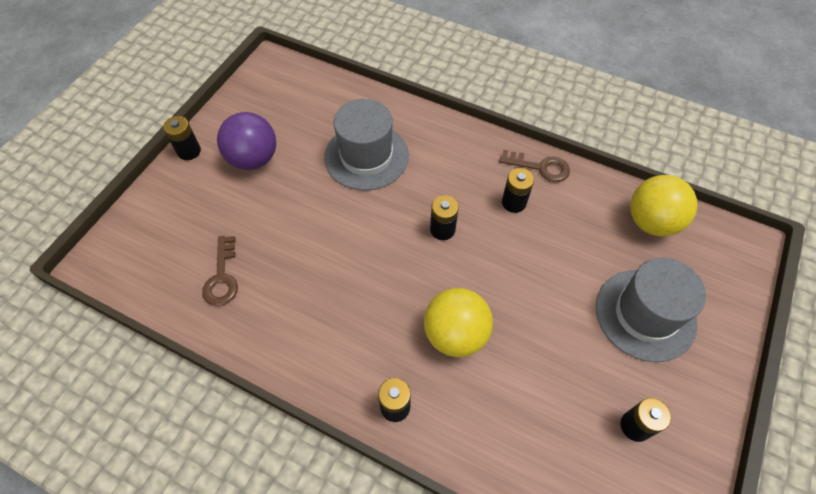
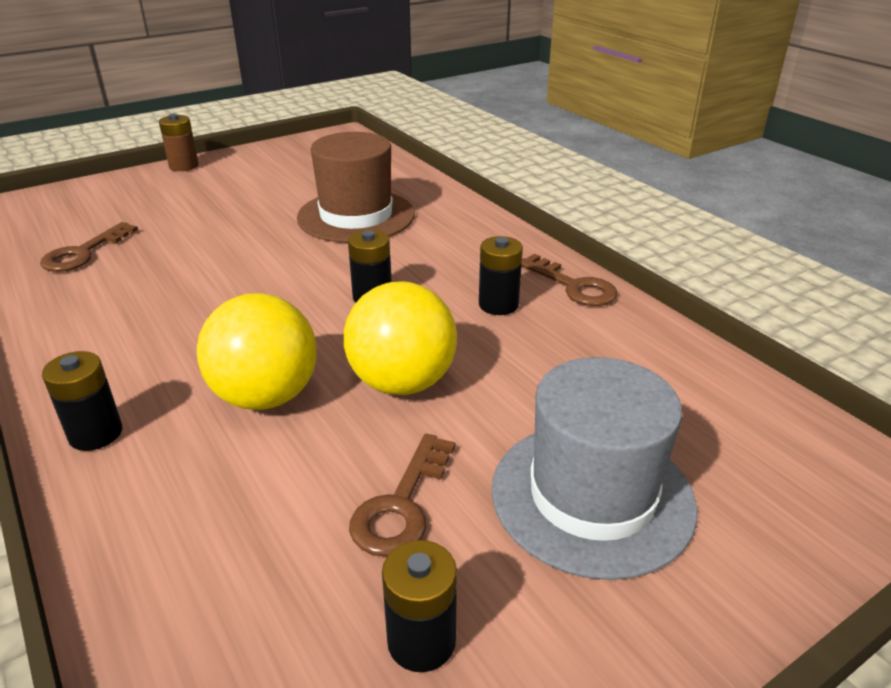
camera: 30 degrees right, 25 degrees down
black battery [163,116,201,160] -> brown battery [159,114,199,171]
purple ball [217,112,276,170] -> none
grey hat [324,99,409,190] -> brown hat [297,132,415,243]
yellow ball [630,175,697,237] -> yellow ball moved to [344,281,457,395]
none -> brown key [349,434,456,557]

